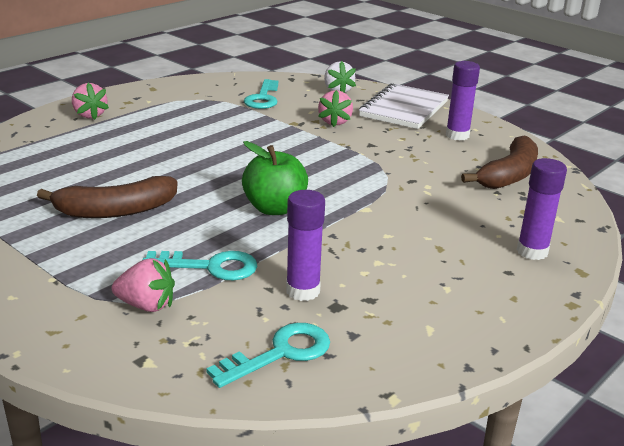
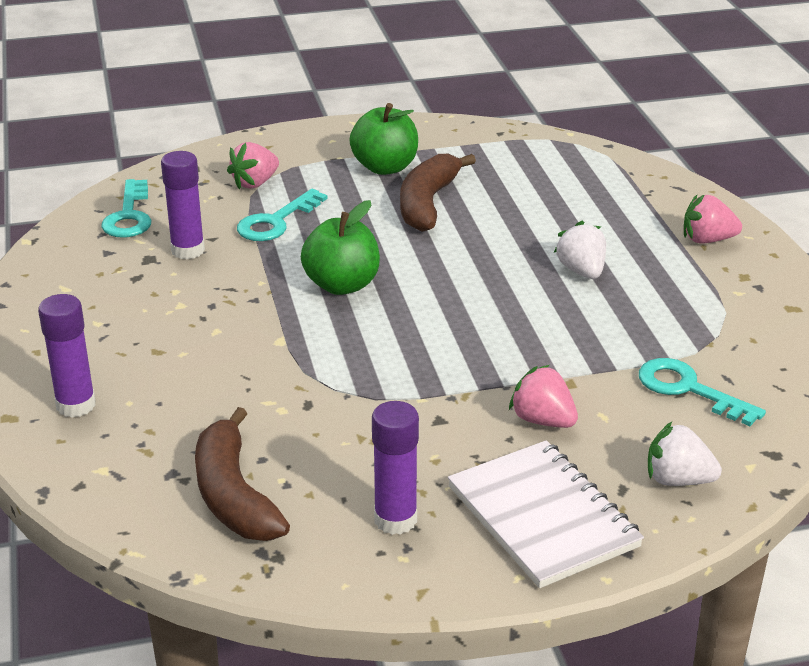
camera: 125 degrees right, 5 degrees up
none -> green apple [349,103,418,175]
none -> white strawberry [554,221,606,279]

